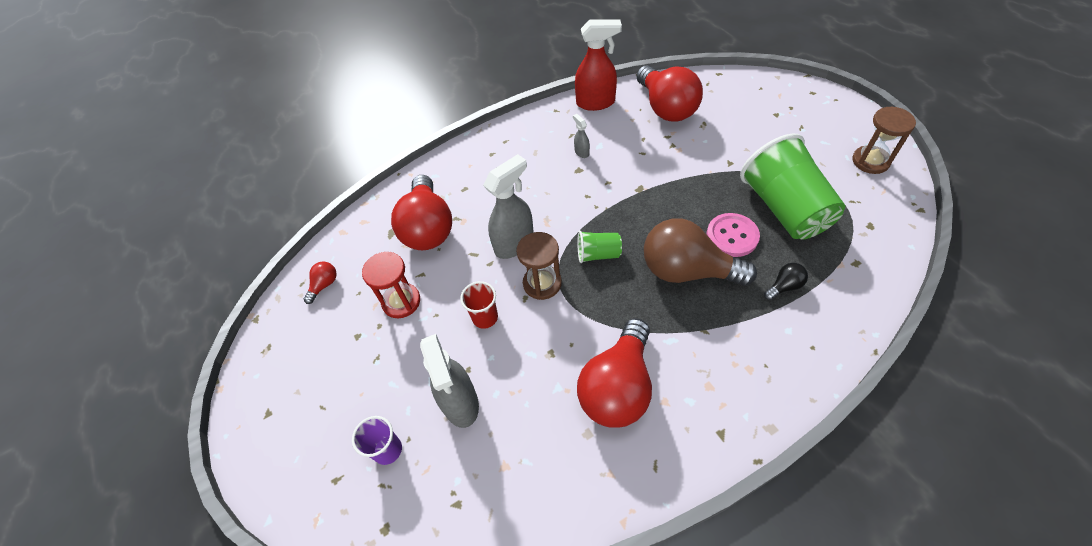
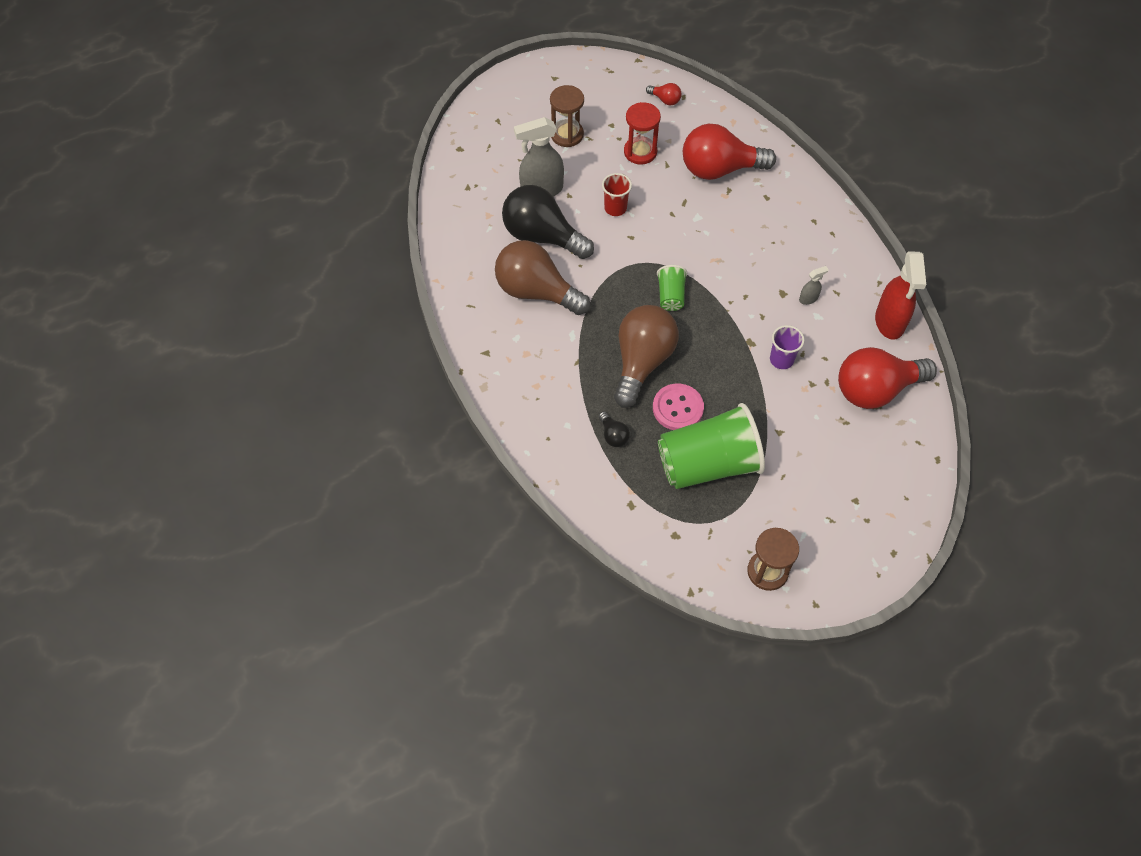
camera: 90 degrees right, 5 degrees up
purple cup [352,416,402,465] -> purple cup moved to [770,325,805,369]
grey spray bottle [483,154,534,259] -> none
brown hourglass [516,232,562,300] -> brown hourglass moved to [550,85,584,147]
red light bulb [577,318,652,428] -> brown light bulb [495,240,590,315]
none -> black light bulb [502,185,594,259]

